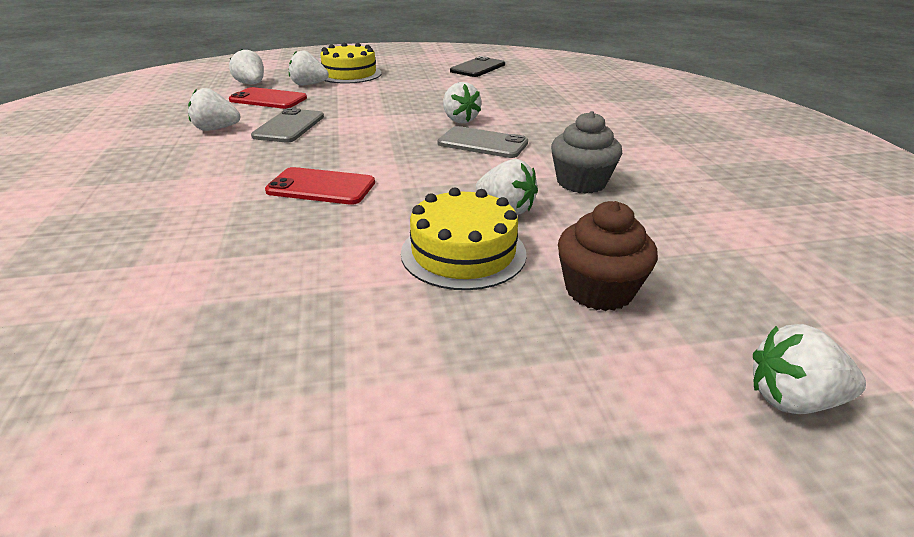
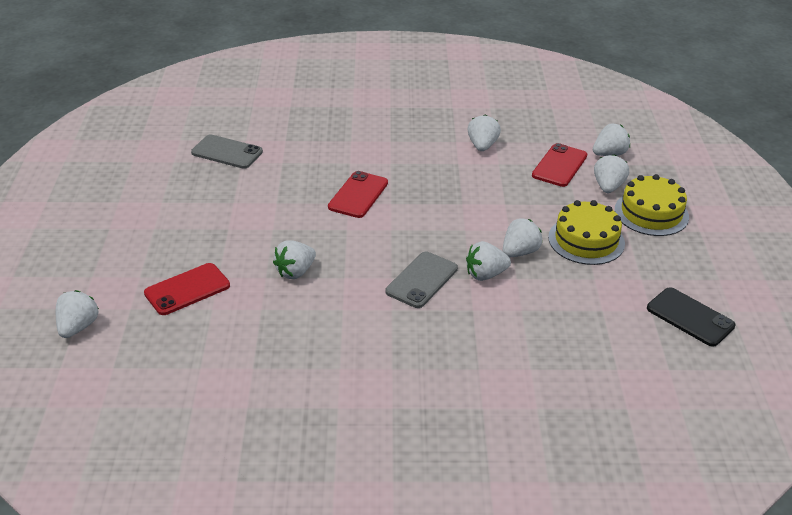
camera: 100 degrees right, 5 degrees up
grey phone [251,108,324,142] -> grey phone moved to [191,134,263,169]
yellow cake [401,187,527,290] -> yellow cake moved to [548,200,625,265]
grey cupcake [551,111,622,194] -> none
brown cupcake [558,201,658,311] -> red phone [144,263,230,315]
none -> white strawberry [503,218,543,257]

